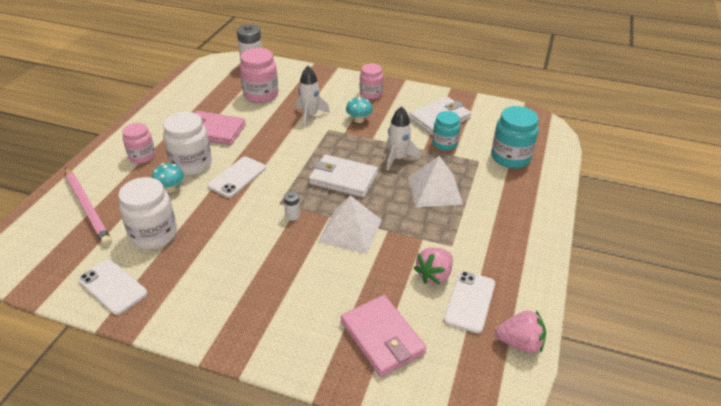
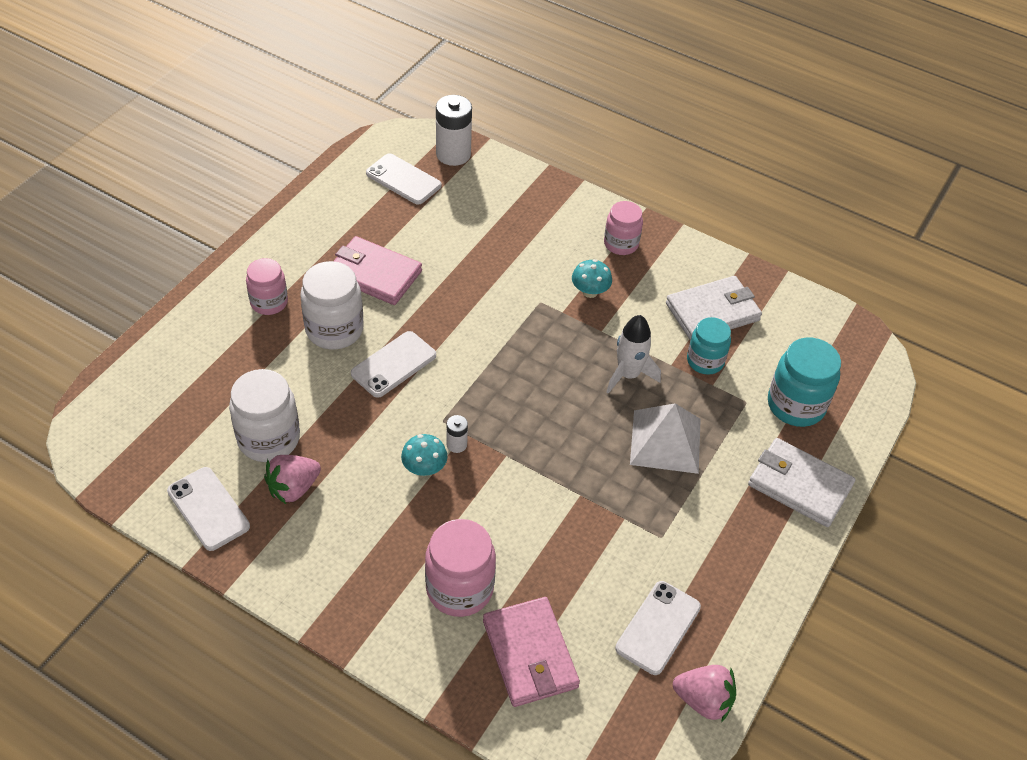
camera: 10 degrees right, 10 degrees up
pink pencil [65,167,112,246] -> none
turquoise mushroom [152,163,184,193] -> turquoise mushroom moved to [401,434,447,476]
pink jar [240,48,278,103] -> pink jar moved to [425,519,496,617]
white rocket [296,66,330,127] -> none
white wallet [309,155,378,198] -> white wallet moved to [748,438,855,527]
white pyramid [318,195,382,254] -> none
pink strawberry [414,247,453,285] -> pink strawberry moved to [264,455,321,504]
none -> white phone [366,153,441,205]

